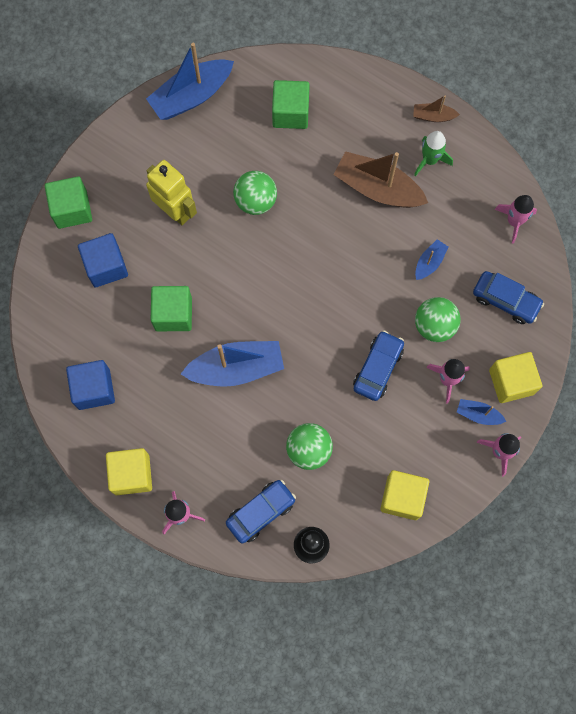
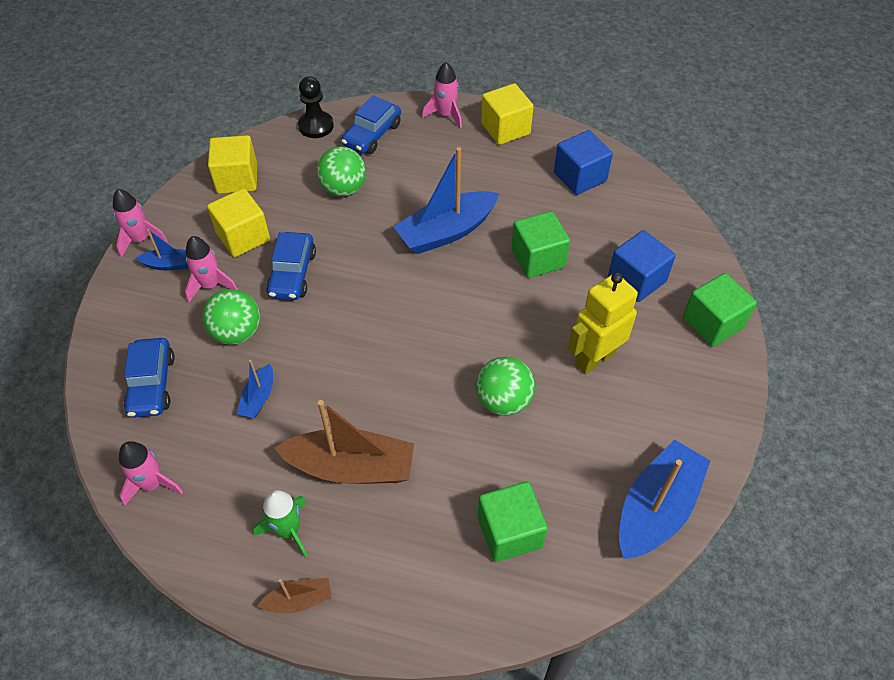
camera: 160 degrees right, 20 degrees down
yellow robot [146,160,197,225] -> yellow robot turned 120 degrees clockwise [568,273,638,374]
blue car [473,271,544,324] -> blue car turned 105 degrees counterclockwise [123,338,175,418]
yellow cube [489,352,542,403] -> yellow cube moved to [207,188,270,257]

